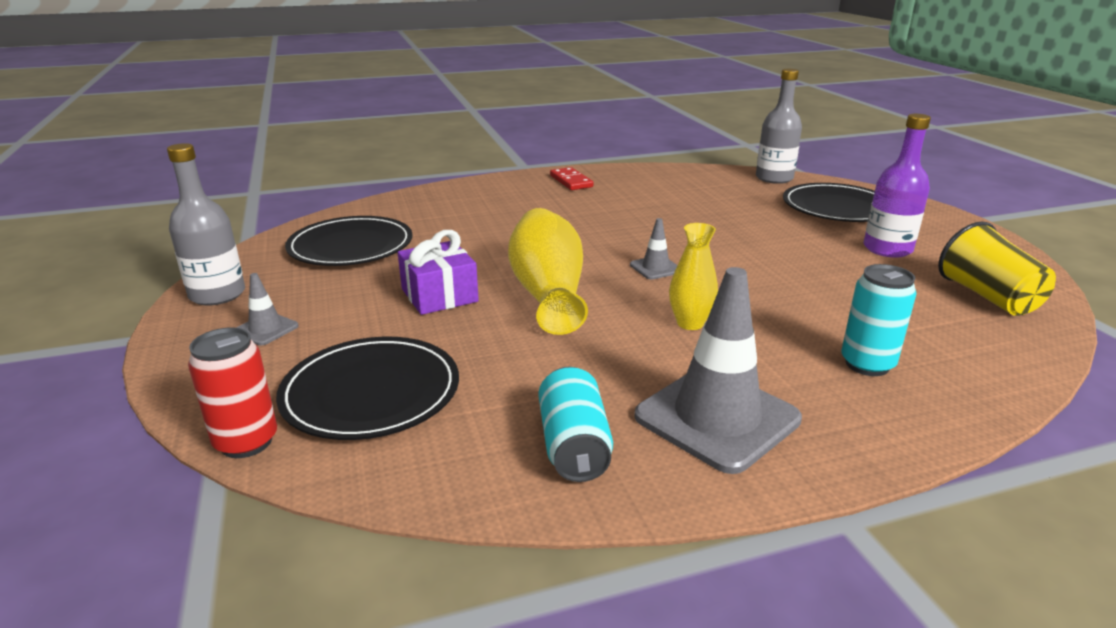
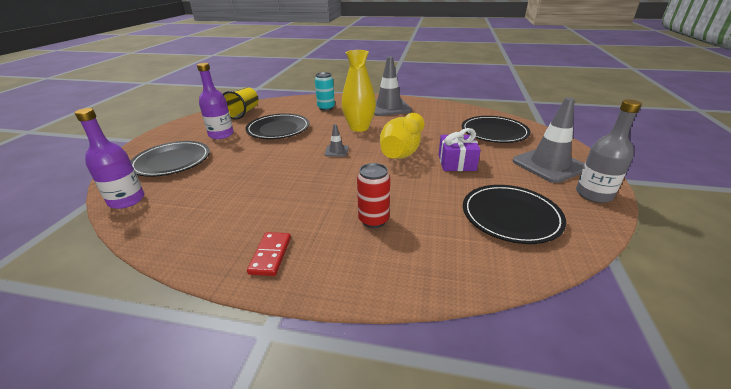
camera: 150 degrees left, 5 degrees up
red can [188,327,277,458] -> red can moved to [357,163,390,228]
grey traffic cone [236,273,299,345] -> grey traffic cone [513,97,585,183], size x2.19
turquoise can [539,367,613,482] -> none
yellow vase [669,223,718,330] -> yellow vase [341,50,376,132], size x1.70
grey bottle [756,69,802,184] -> purple bottle [75,108,144,209]
none -> black plate [246,113,309,139]

